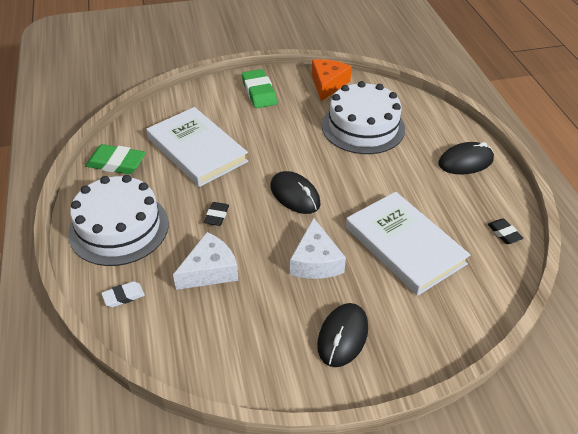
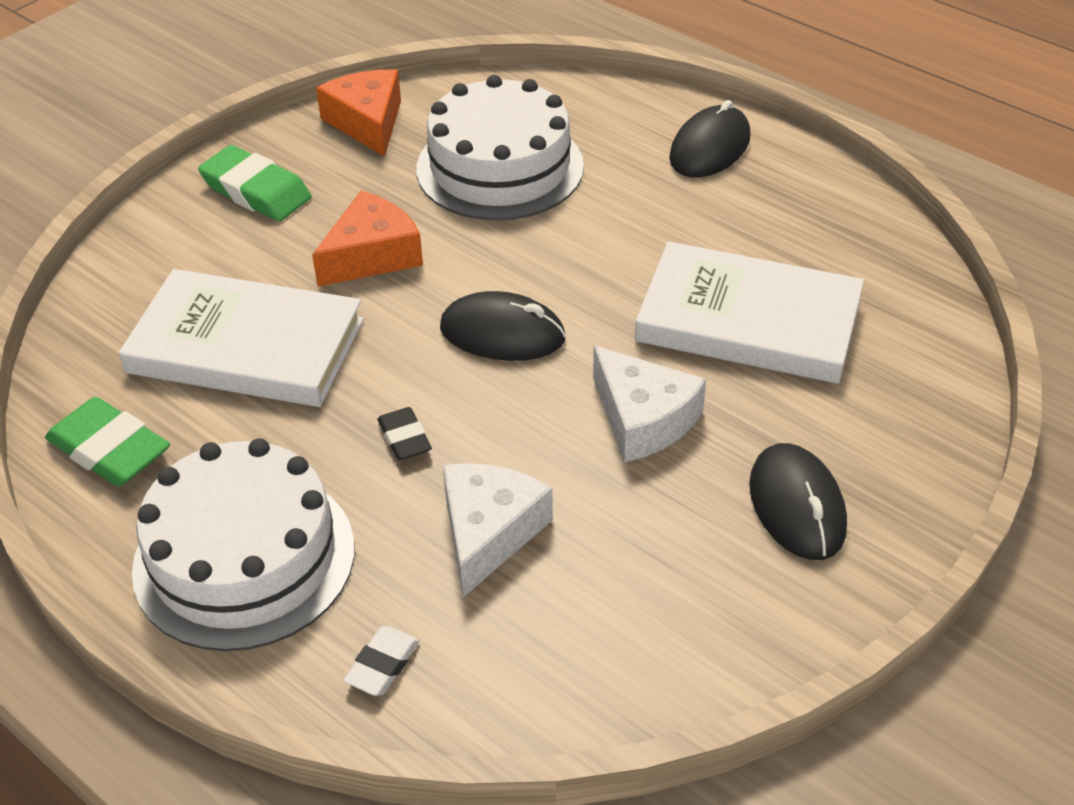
camera: 35 degrees left, 0 degrees up
green eraser [85,144,146,174] -> green eraser turned 60 degrees clockwise [45,397,170,487]
black eraser [488,219,523,244] -> none
none -> orange cheese [312,191,423,287]

